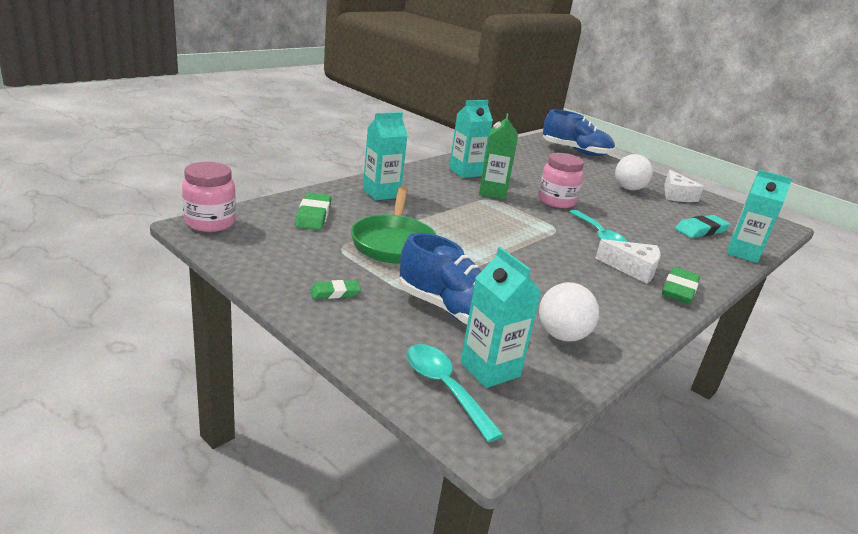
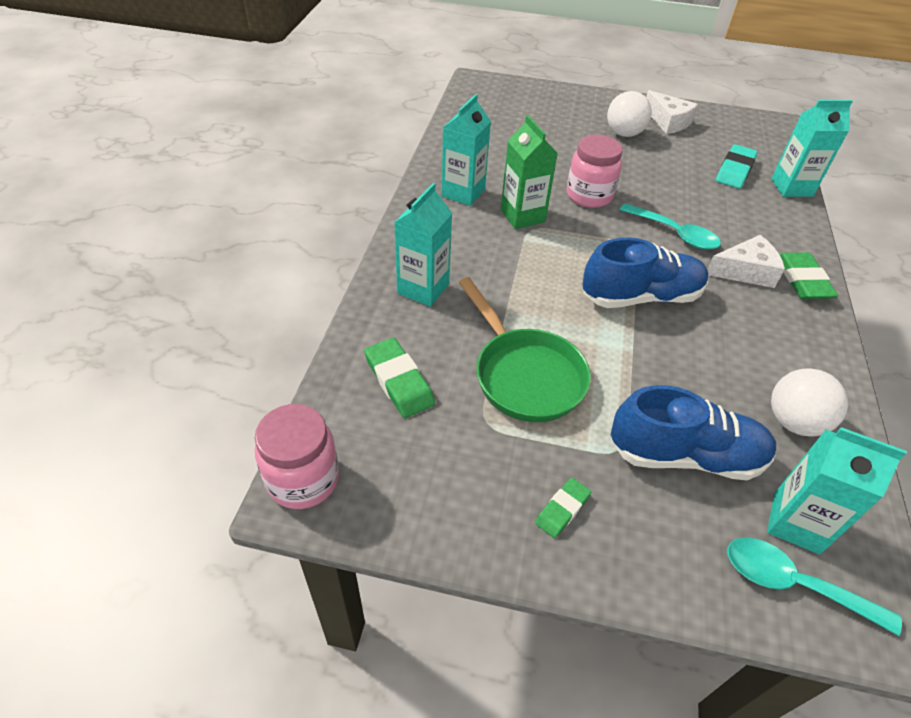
camera: 30 degrees left, 20 degrees up
blue shoe [543,109,615,156] -> blue shoe moved to [582,238,708,308]

